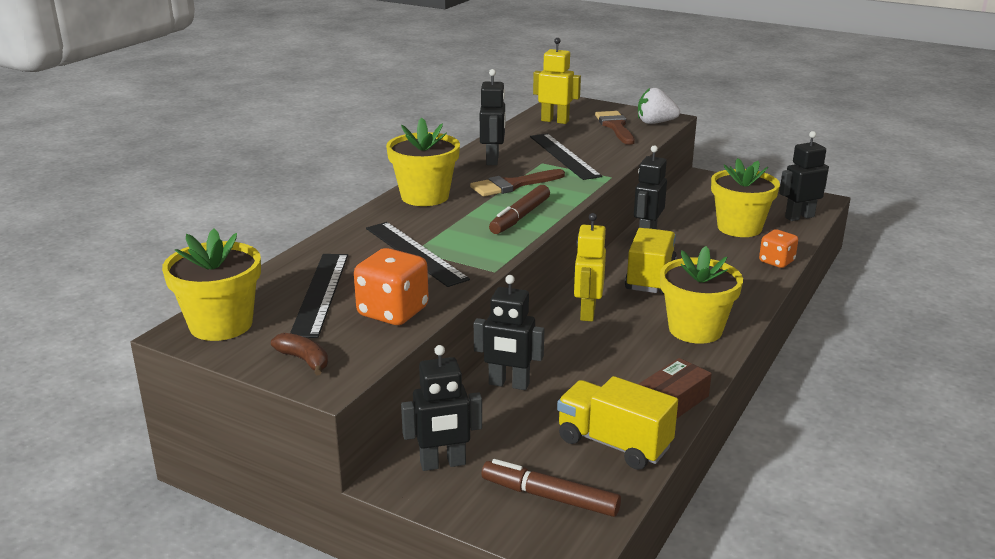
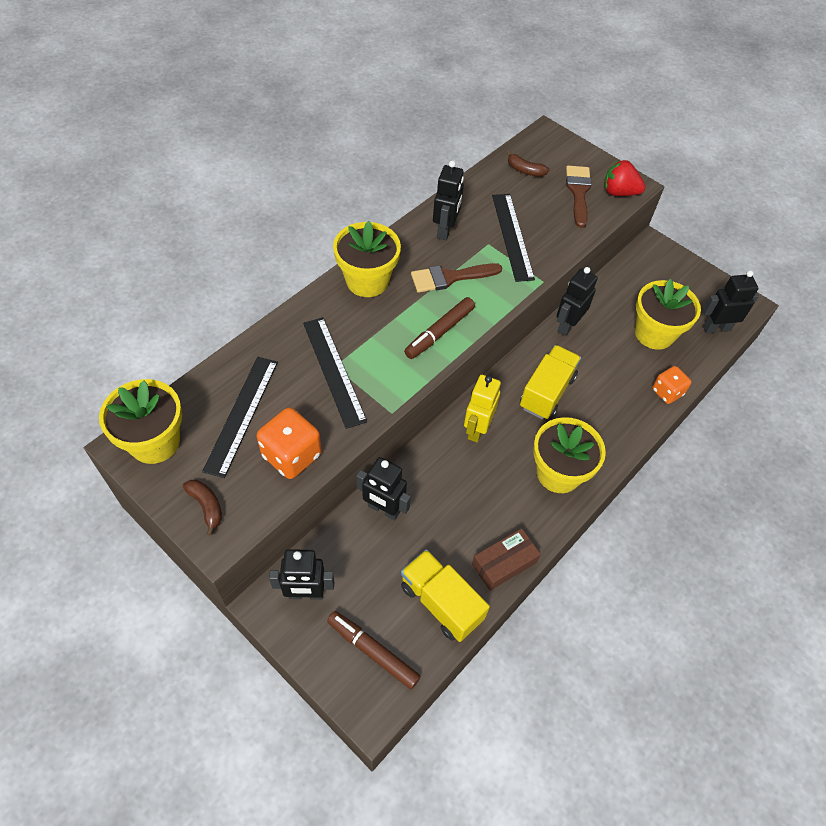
camera: 10 degrees right, 30 degrees up
yellow robot [533,38,581,124] -> brown banana [507,151,549,177]
white strawberry [638,88,680,124] -> red strawberry [604,160,645,196]

